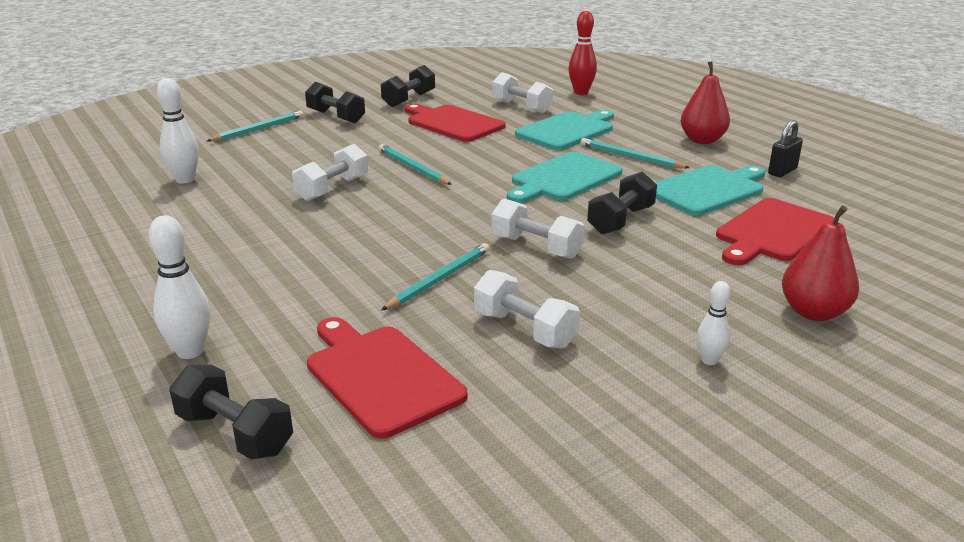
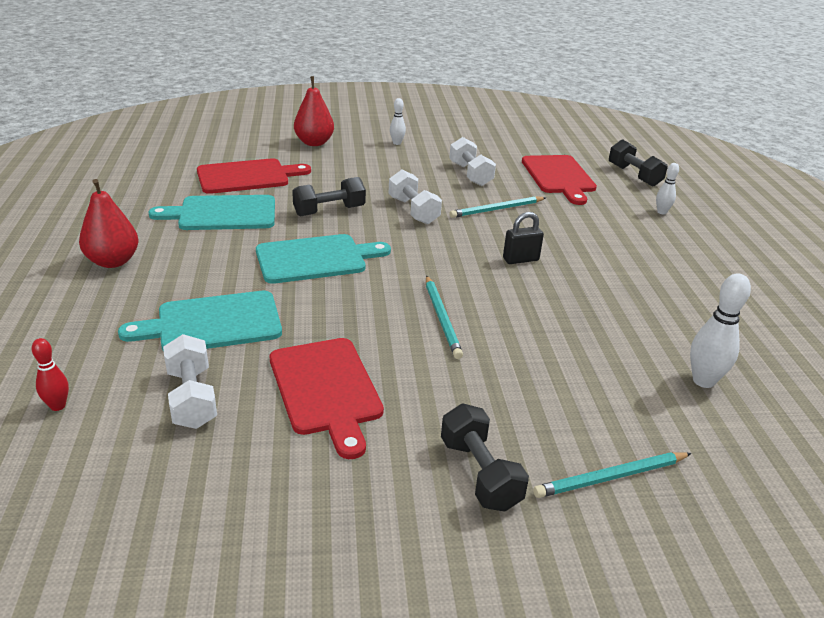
camera: 155 degrees left, 5 degrees up
white bowling pin [149,215,210,359] -> white bowling pin [656,163,679,214], size x0.60
white dumbbell [292,144,368,201] -> none
black dumbbell [381,65,435,107] -> none
red bowling pin [568,11,597,95] -> red bowling pin [31,338,69,411], size x0.60
turquoise pencil [580,138,690,169] -> none
black padlock [768,120,803,177] -> black padlock moved to [503,212,544,264]

